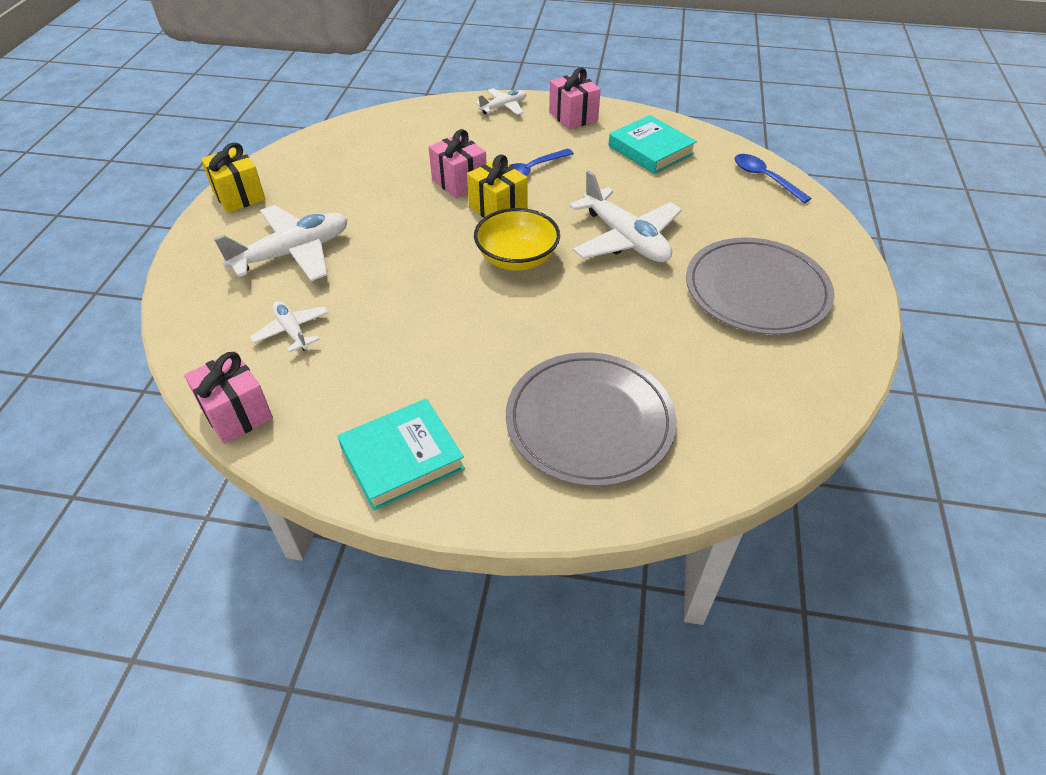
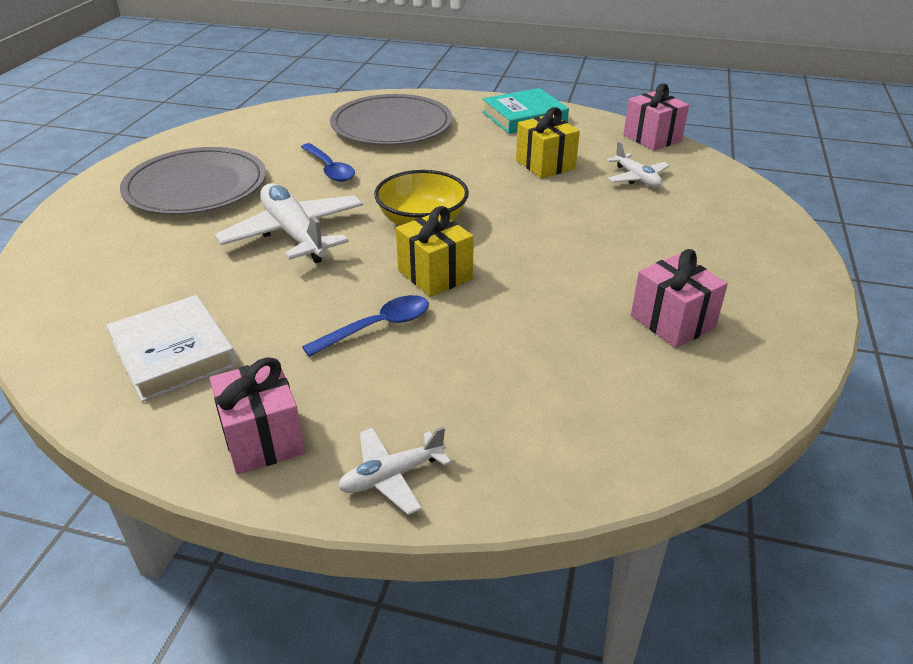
camera: 175 degrees left, 10 degrees down
yellow gift [201,142,266,213] -> yellow gift moved to [516,107,580,178]
white plane [213,205,348,281] -> none
pink gift [429,129,487,199] -> pink gift moved to [631,249,728,348]
turquoise book [608,115,697,174] -> white book [106,295,237,402]
blue spoon [735,154,812,203] -> blue spoon moved to [301,143,355,182]

